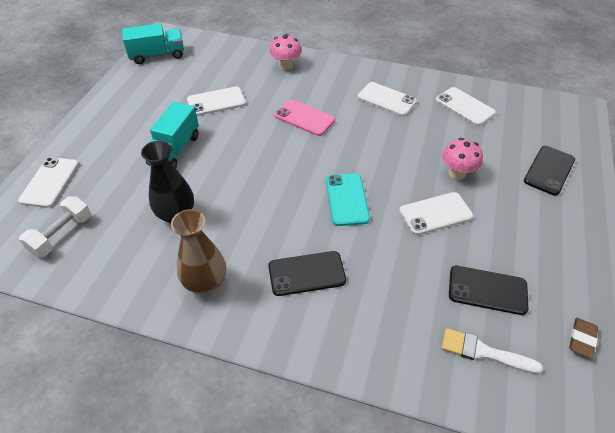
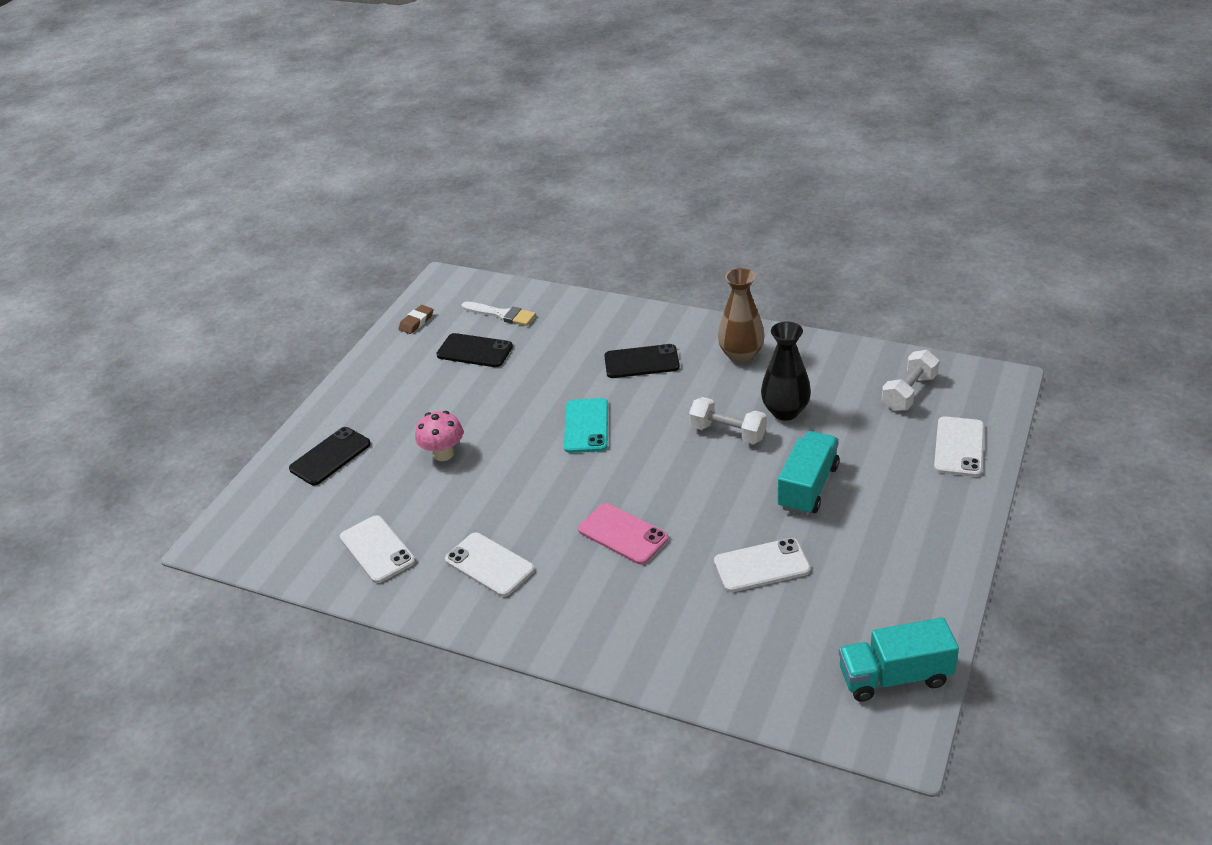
camera: 170 degrees left, 10 degrees down
pink mushroom [270,34,302,70] -> none
white phone [399,192,473,235] -> none
none -> white dumbbell [689,397,767,444]

